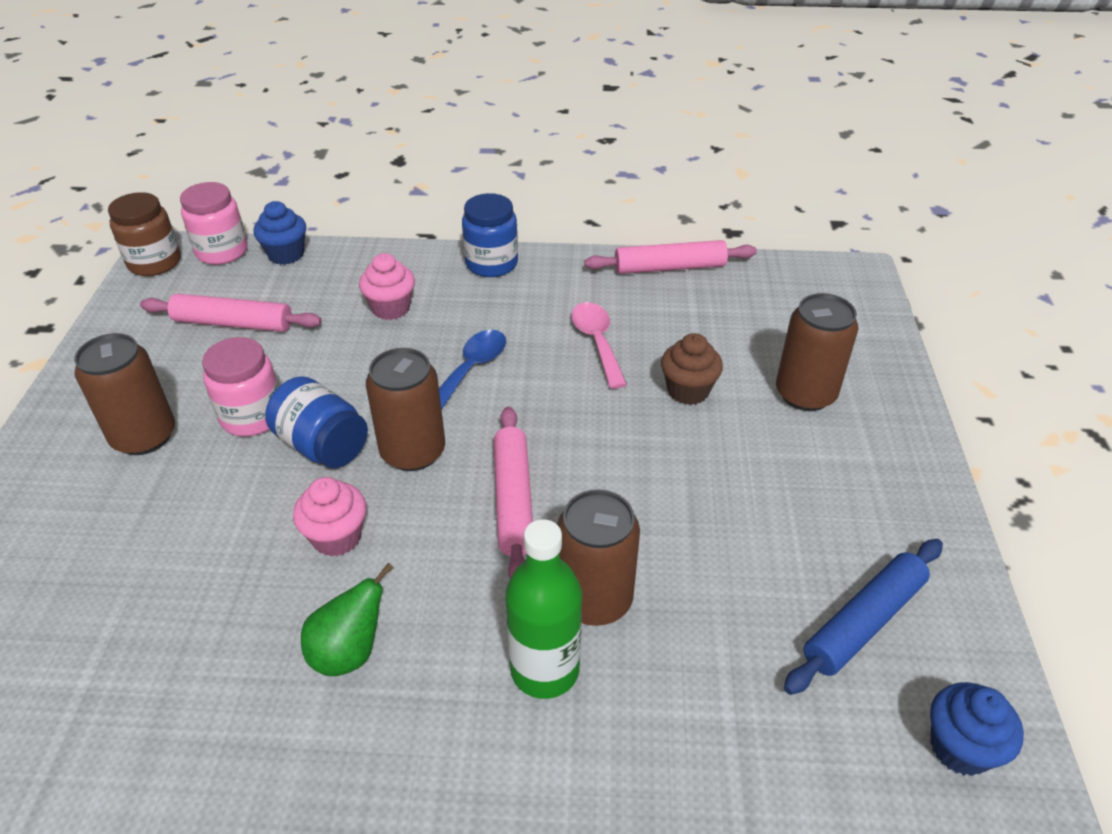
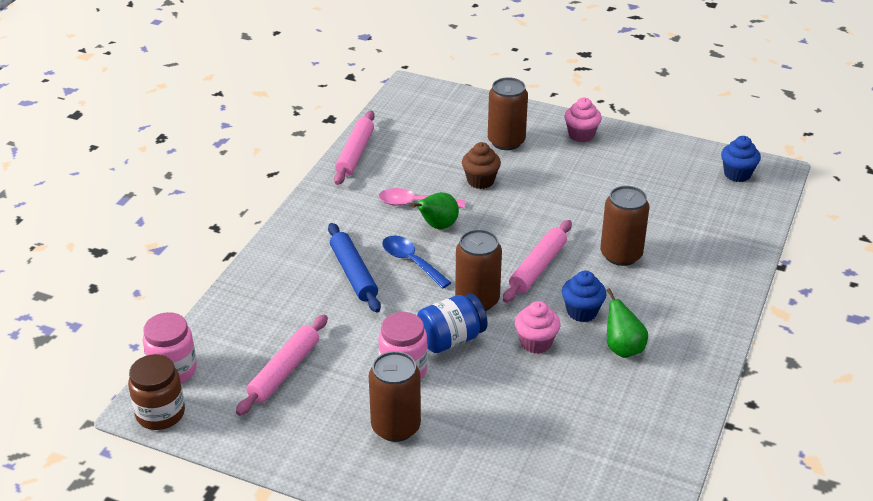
camera: 70 degrees left, 5 degrees down
blue cupcake [253,201,306,265] -> blue cupcake moved to [562,271,606,322]
pink cupcake [359,253,415,320] -> pink cupcake moved to [564,98,602,142]
blue jar [462,193,518,277] -> none
pink rolling pin [494,407,533,579] -> pink rolling pin turned 75 degrees counterclockwise [503,220,572,303]
green bottle [505,519,582,699] -> none
blue rolling pin [784,539,943,695] -> blue rolling pin moved to [328,223,381,312]
none -> green pear [412,192,459,229]

